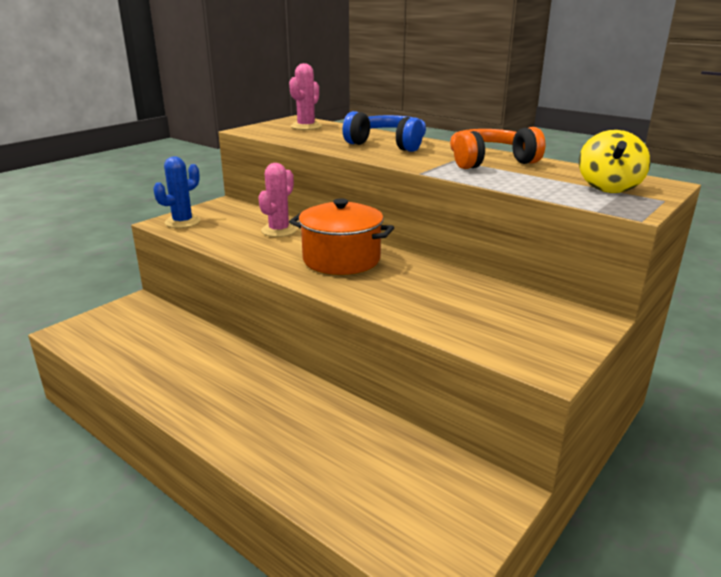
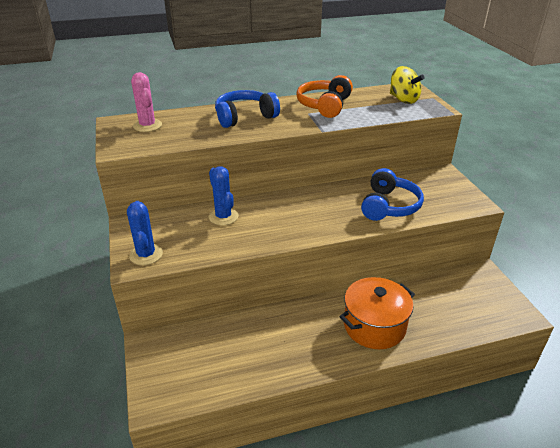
camera: 55 degrees left, 10 degrees up
pink cactus [258,163,297,237] -> blue cactus [209,166,238,225]
orange pot [289,198,394,275] -> orange pot moved to [339,277,415,349]
none -> blue headphones [361,168,424,221]

